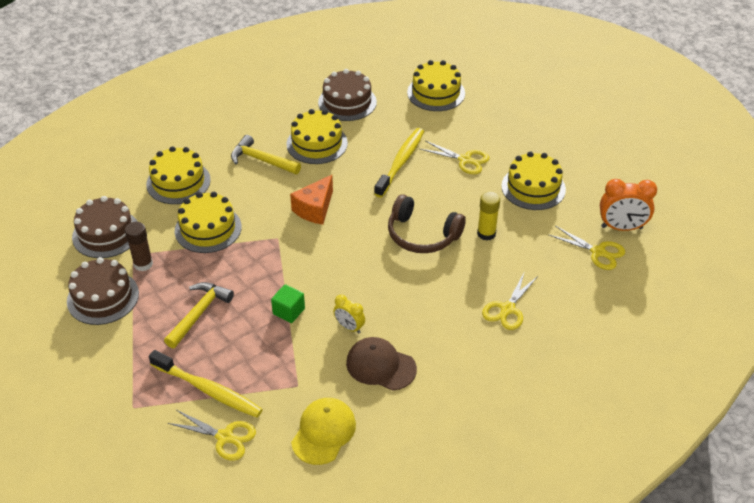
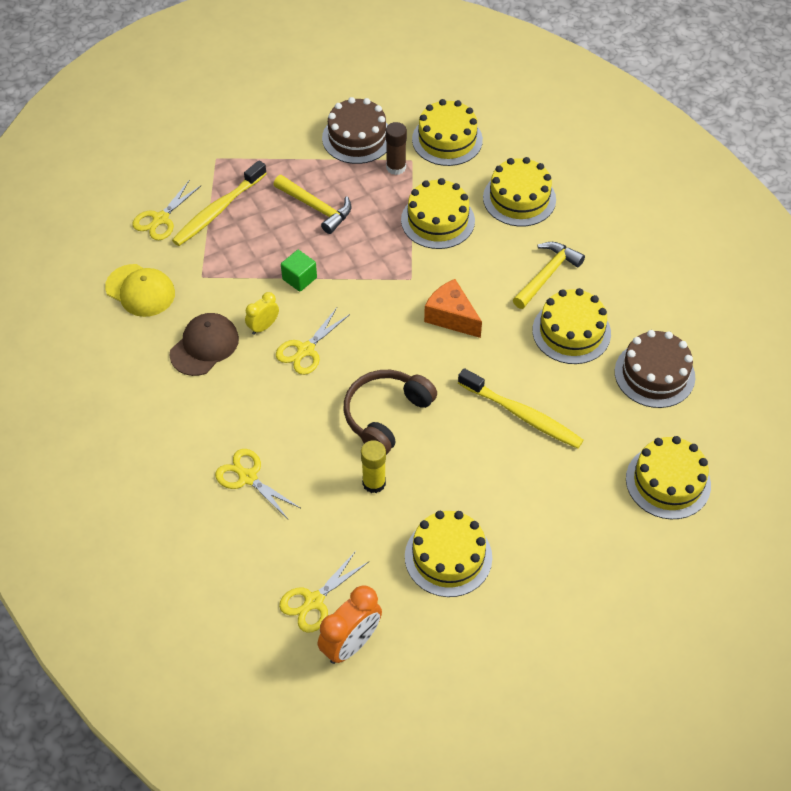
camera: 100 degrees right, 10 degrees up
brown cake [72,196,138,258] -> yellow cake [412,99,483,166]
yellow scissors [420,141,489,174] -> yellow scissors moved to [276,308,350,375]
orange clock [600,179,657,231] -> orange clock turned 150 degrees counterclockwise [318,585,382,664]

